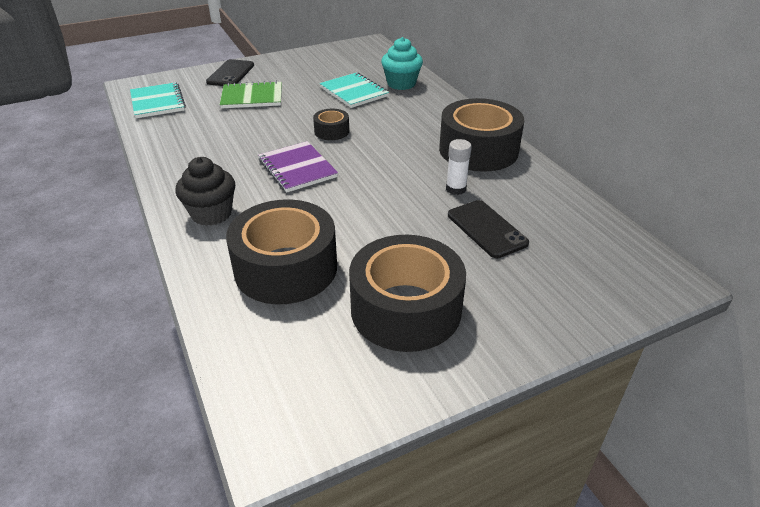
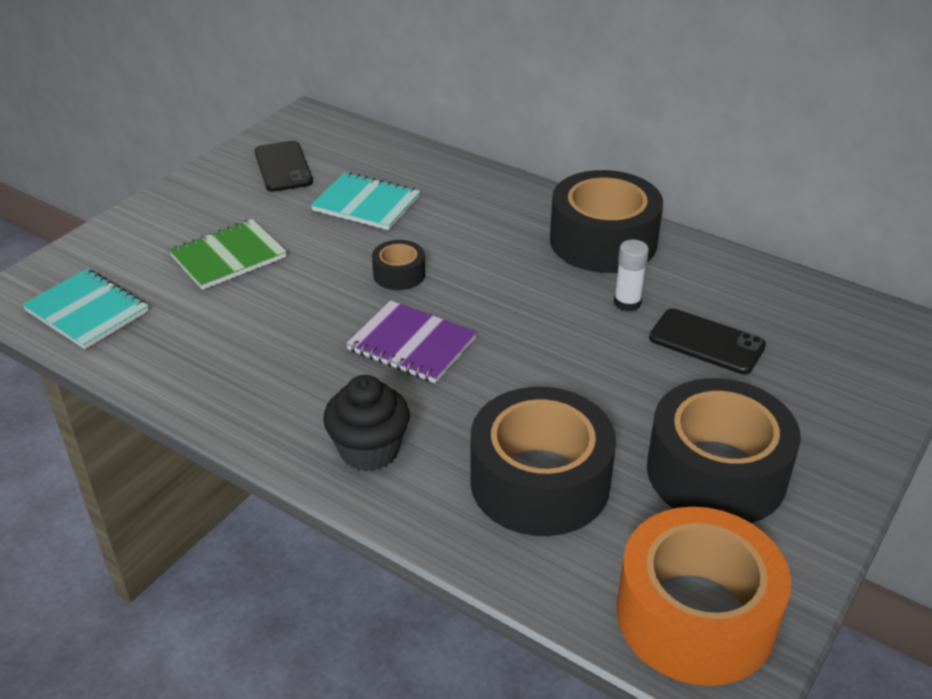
camera: 30 degrees left, 0 degrees up
black phone [206,59,254,86] -> black phone moved to [254,141,313,192]
turquoise cupcake [381,37,423,90] -> none
none -> orange tape [617,507,791,686]

